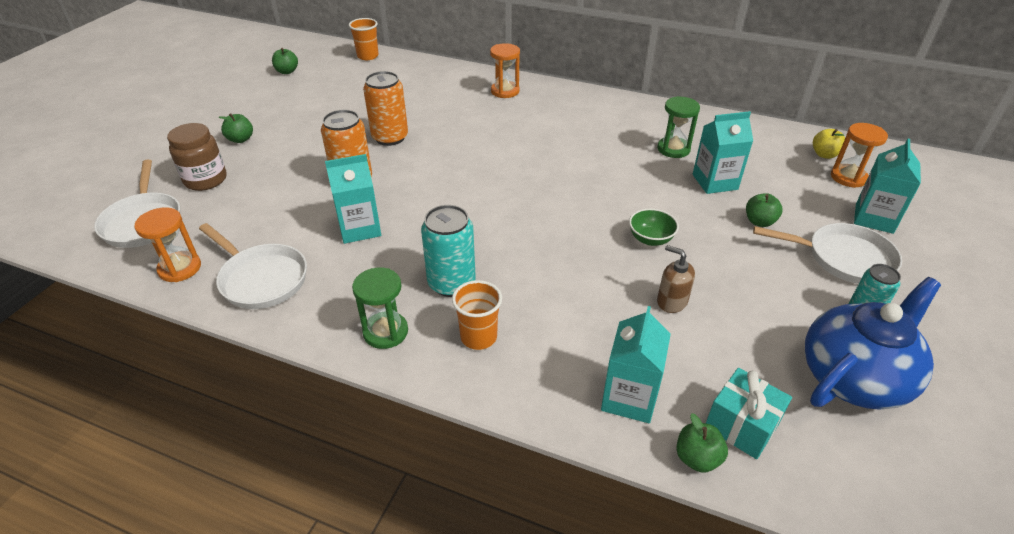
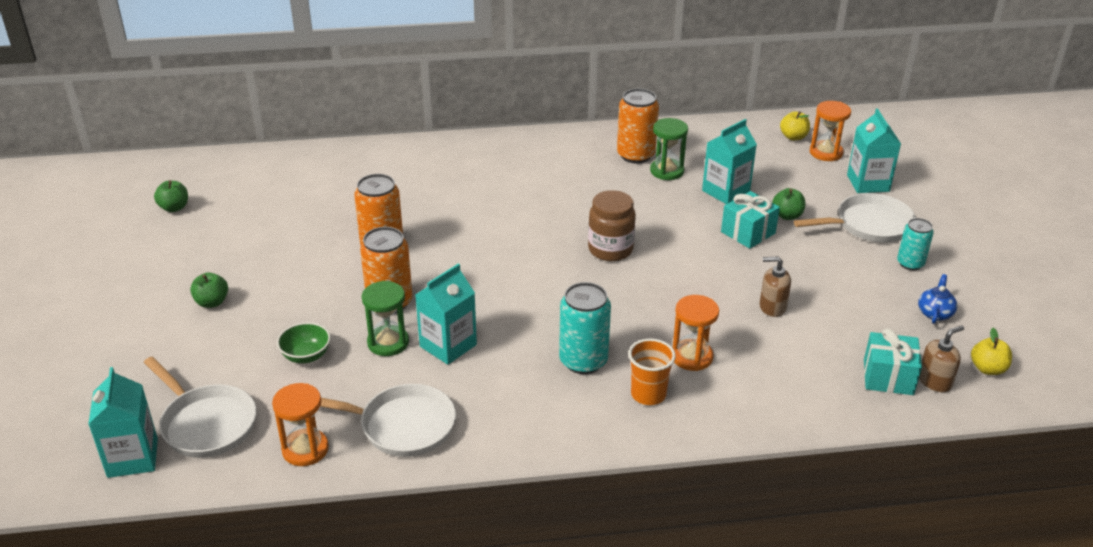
camera: 30 degrees left, 5 degrees down
brown jar [167,123,227,191] -> brown jar moved to [588,190,636,261]
orange cup [349,18,379,60] -> none
green hourglass [352,267,408,349] -> green hourglass moved to [362,281,409,356]
orange hourglass [490,43,520,98] -> orange hourglass moved to [672,295,719,371]
turquoise carton [601,306,671,423] -> turquoise carton moved to [88,367,158,478]
green bowl [629,208,679,246] -> green bowl moved to [277,322,331,364]
green apple [676,413,728,473] -> none
blue teapot [805,277,941,410] -> blue teapot [918,274,957,324], size x0.40
none -> orange can [617,88,659,163]
none -> turquoise gift [721,191,780,249]
none -> brown soap dispenser [919,325,964,392]
none -> yellow apple [971,328,1012,375]

